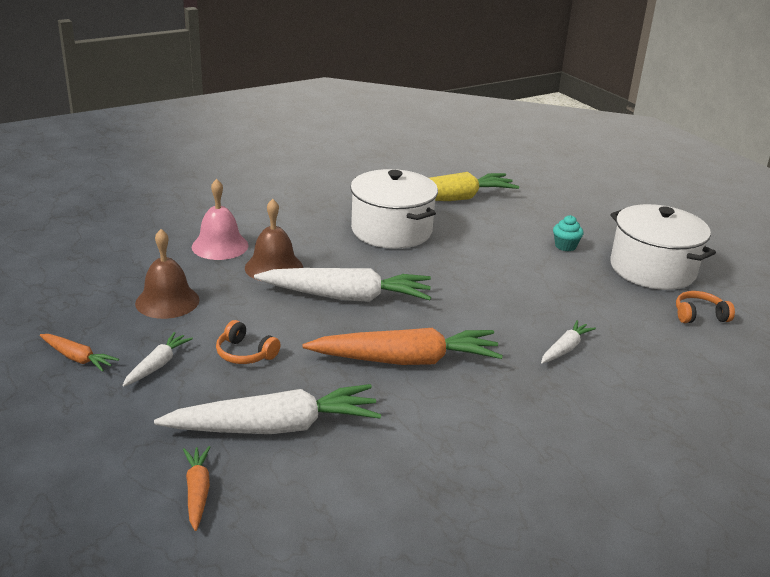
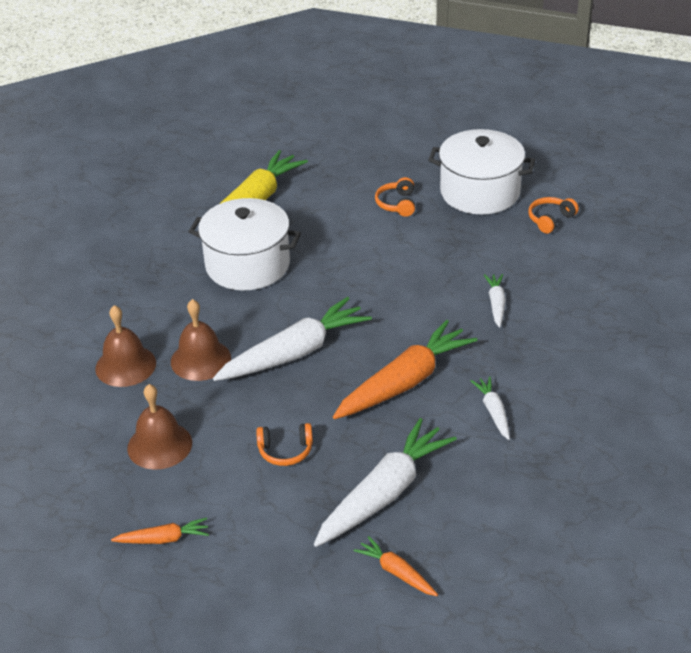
camera: 35 degrees left, 10 degrees up
white carrot [122,332,193,387] -> white carrot moved to [471,376,510,440]
pink bell [192,179,248,260] -> brown bell [95,305,156,387]
turquoise cupcake [553,215,584,251] -> orange headphones [375,177,415,217]

